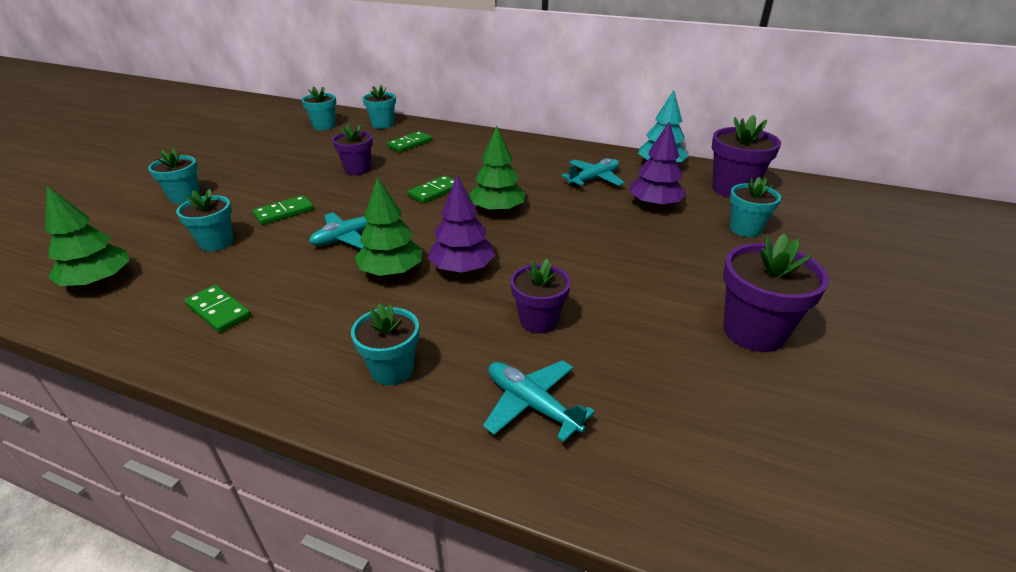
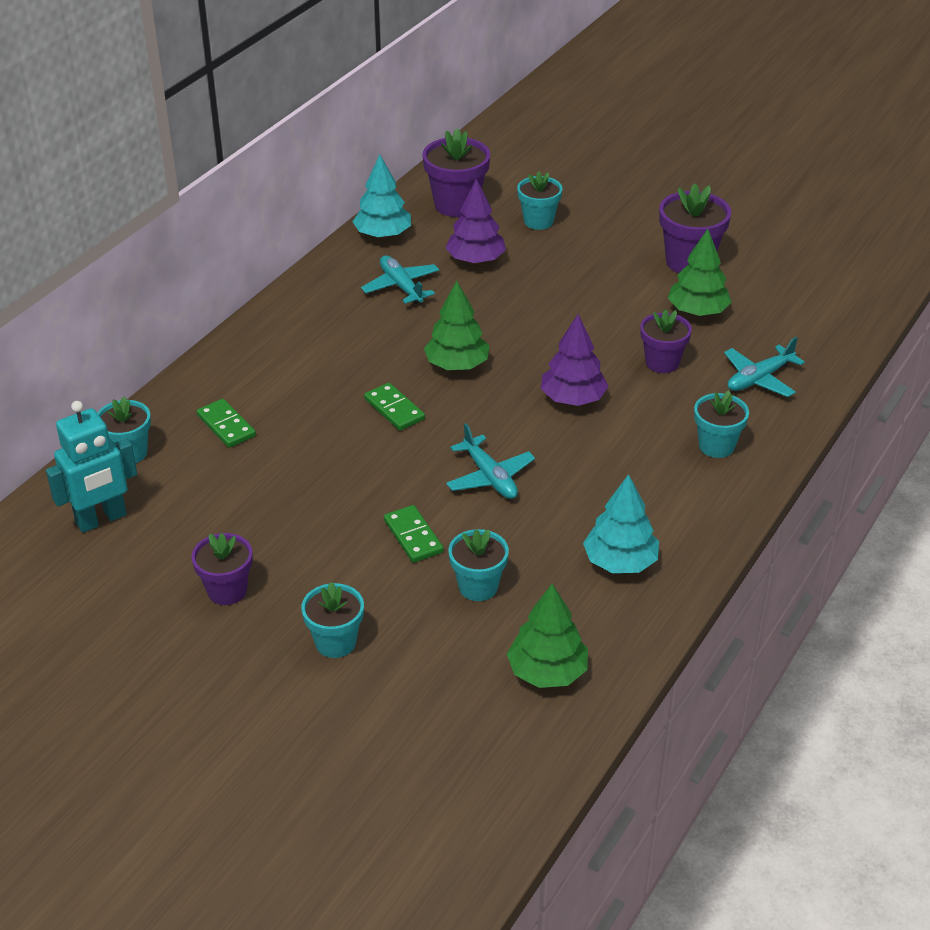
camera: 80 degrees left, 5 degrees up
green domino [184,285,251,333] -> turquoise tree [583,474,659,573]
turquoise flower pot [302,86,336,130] -> turquoise robot [46,401,137,533]
purple flower pot [332,124,373,175] -> purple flower pot moved to [191,533,253,605]
green tree [355,177,422,276] -> green tree moved to [668,229,732,316]

